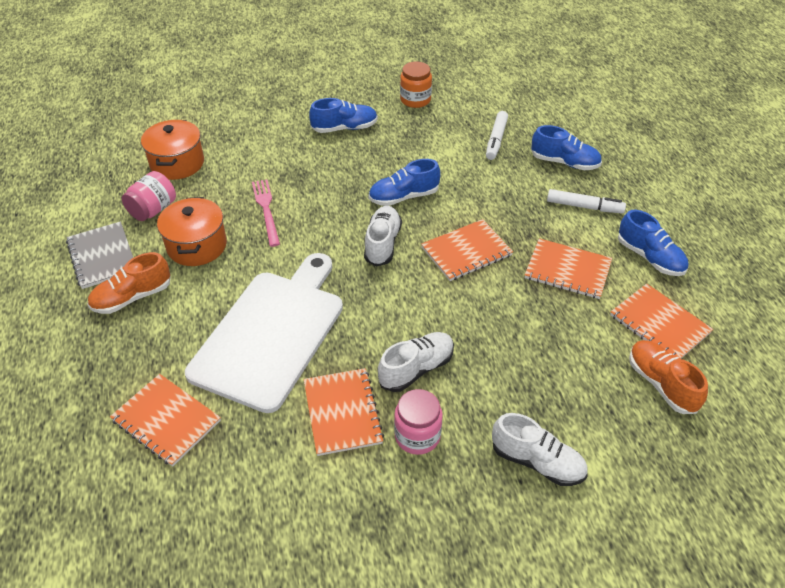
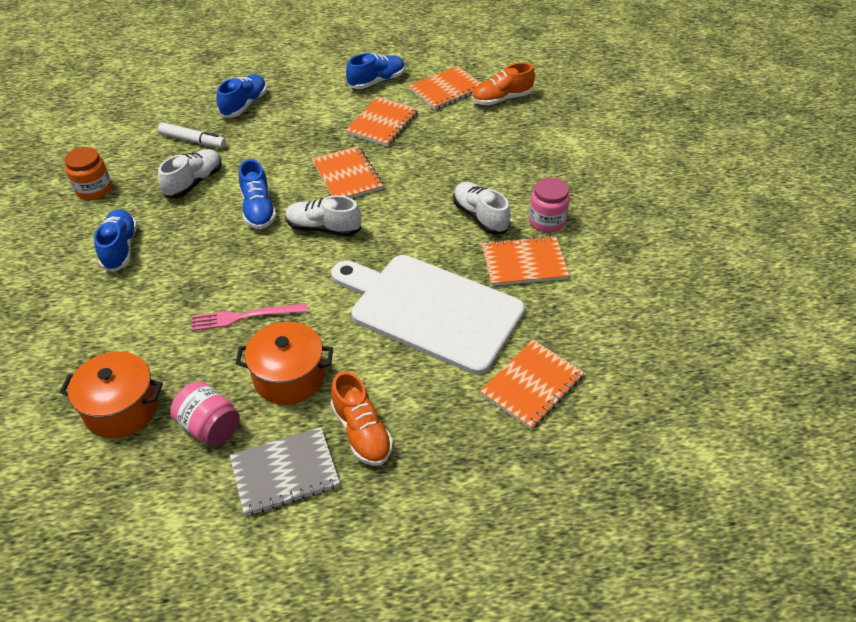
camera: 85 degrees left, 0 degrees up
white shoe [492,413,588,486] -> white shoe moved to [158,149,221,198]
white marker [547,189,626,214] -> none

